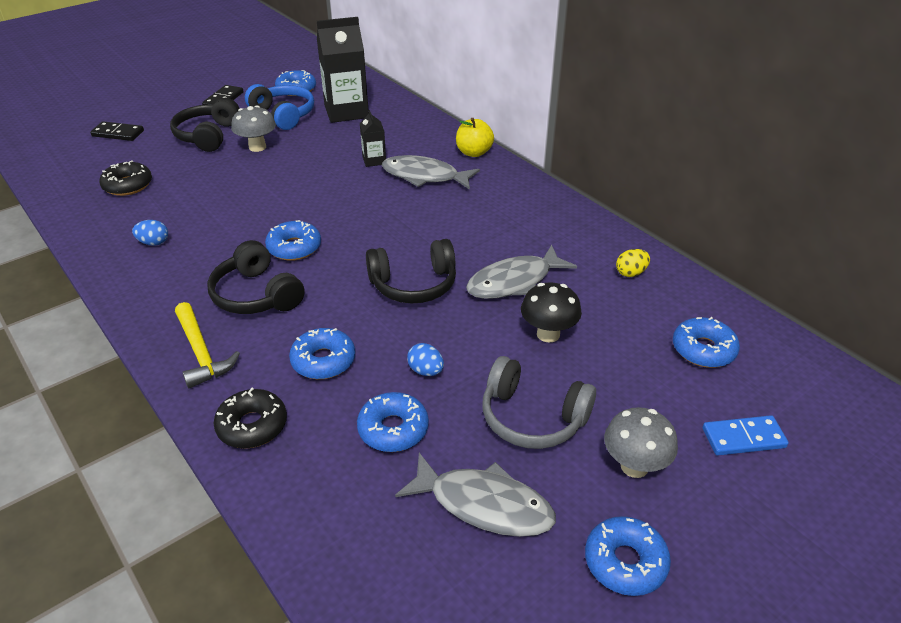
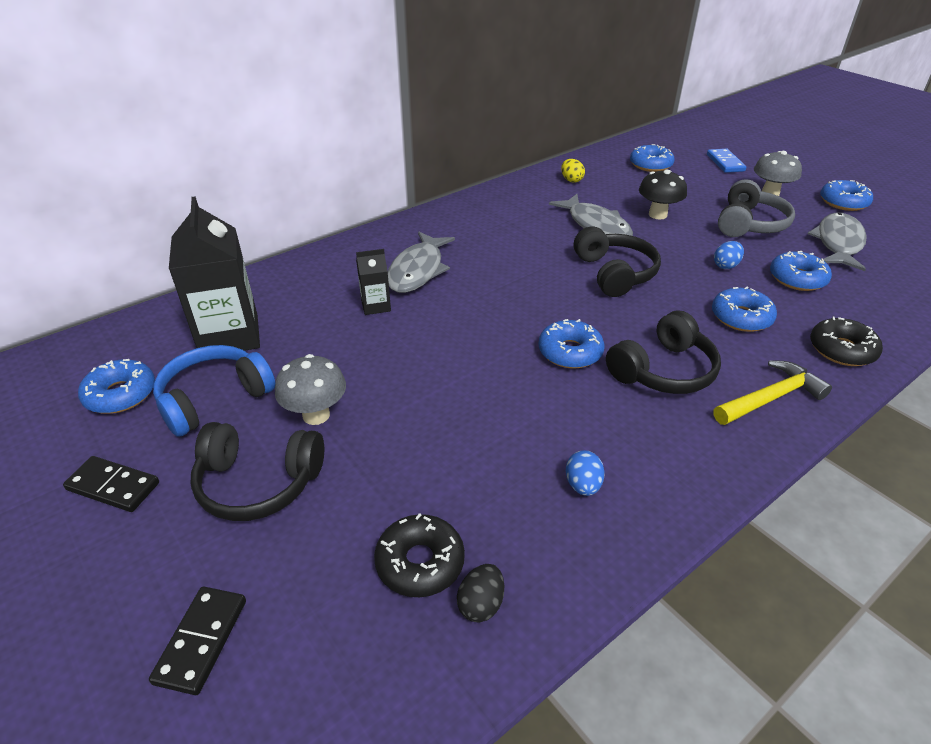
camera: 90 degrees left, 0 degrees up
yellow apple [456,118,494,157] -> none
none -> black egg [457,564,504,622]

